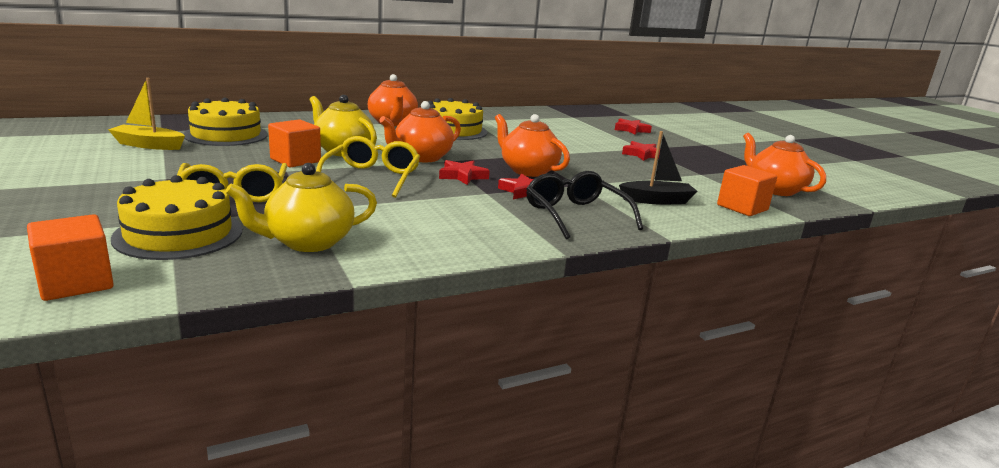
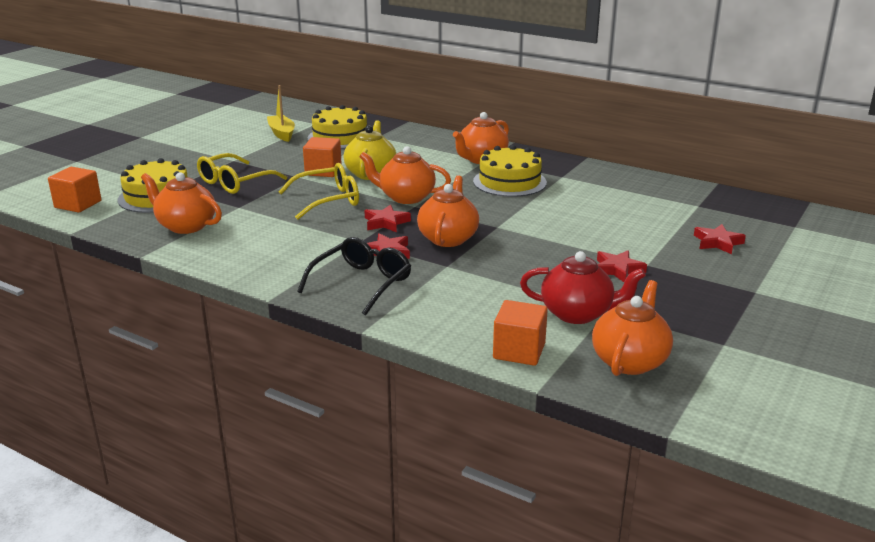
camera: 60 degrees right, 5 degrees up
yellow teapot [225,163,377,252] -> orange teapot [141,172,222,234]
black boat [619,131,697,205] -> none
none -> red teapot [520,251,646,324]

